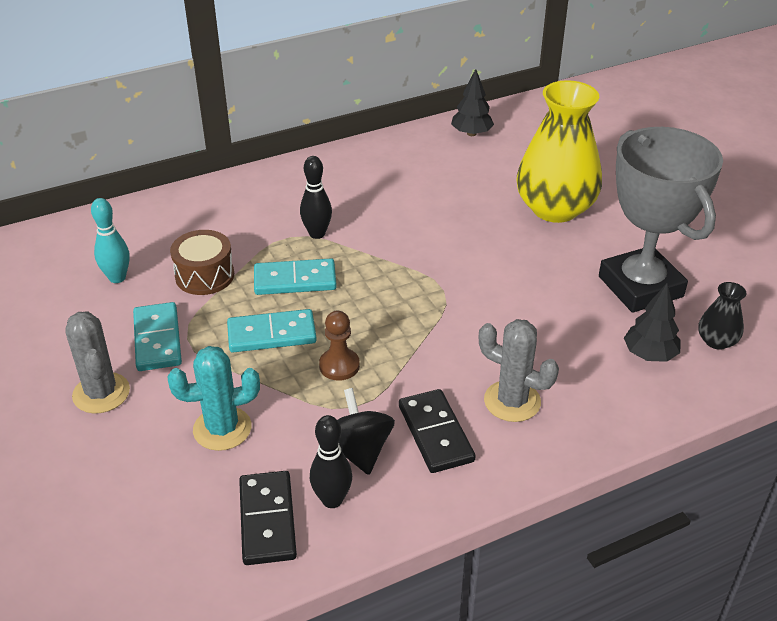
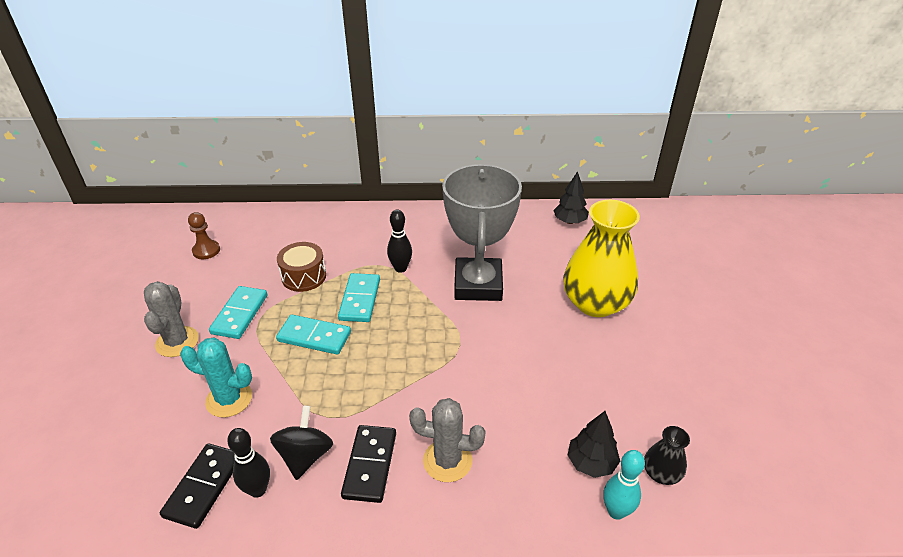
camera: 25 degrees right, 0 degrees up
turquoise bowling pin [91,198,130,283] -> turquoise bowling pin moved to [603,450,645,520]
turquoise domino [254,258,337,295] -> turquoise domino turned 75 degrees clockwise [338,273,380,322]
brown pawn [319,311,360,381] -> brown pawn moved to [188,212,220,259]
grey cactus [479,319,559,422] -> grey cactus turned 45 degrees counterclockwise [409,398,486,482]
grey trophy [599,127,723,313] -> grey trophy moved to [442,164,522,301]

